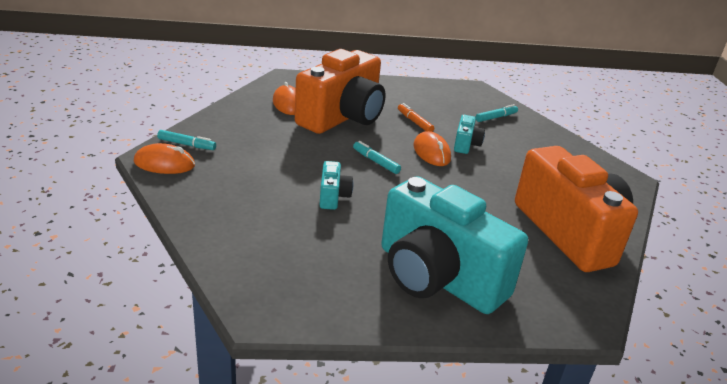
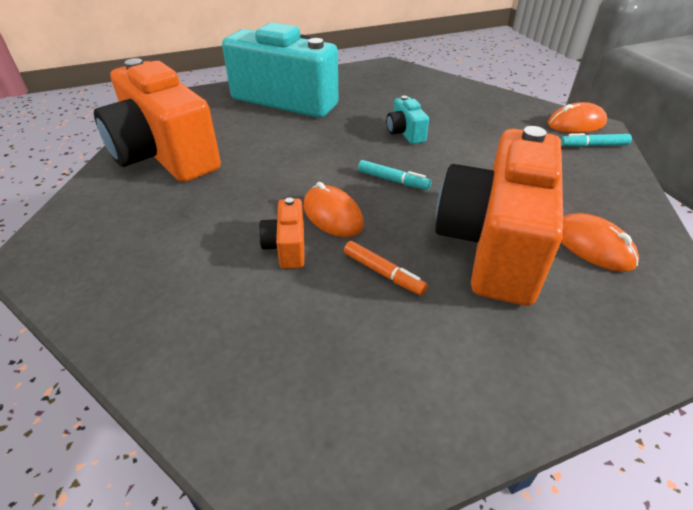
camera: 165 degrees right, 10 degrees up
turquoise camera [454,115,485,154] -> orange camera [259,197,305,269]
turquoise marker [476,104,518,122] -> none

